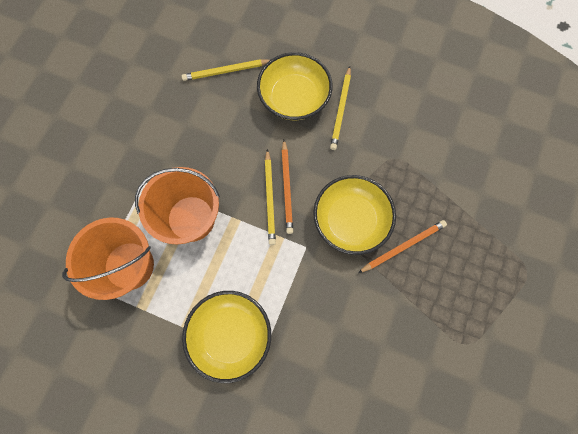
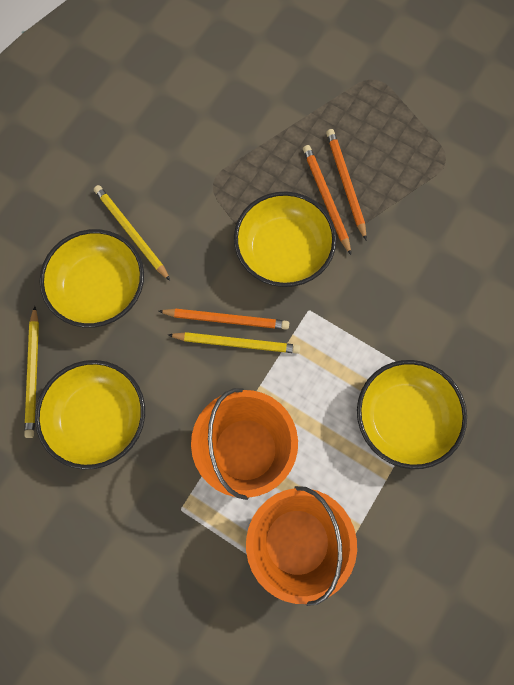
camera: 80 degrees left, 0 degrees up
yellow pencil [330,66,351,150] -> yellow pencil turned 150 degrees counterclockwise [94,185,170,281]
none -> yellow bowl [35,360,145,470]
none -> orange pencil [326,129,367,240]

